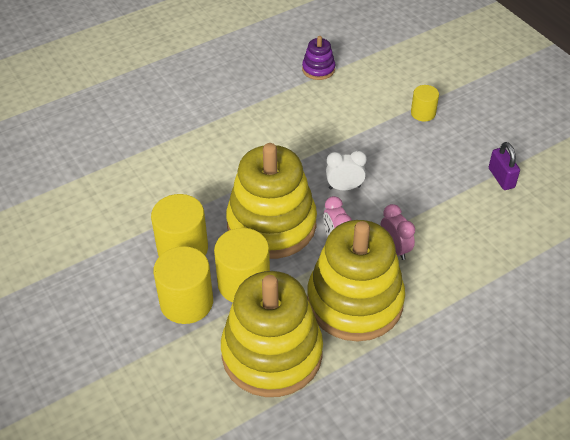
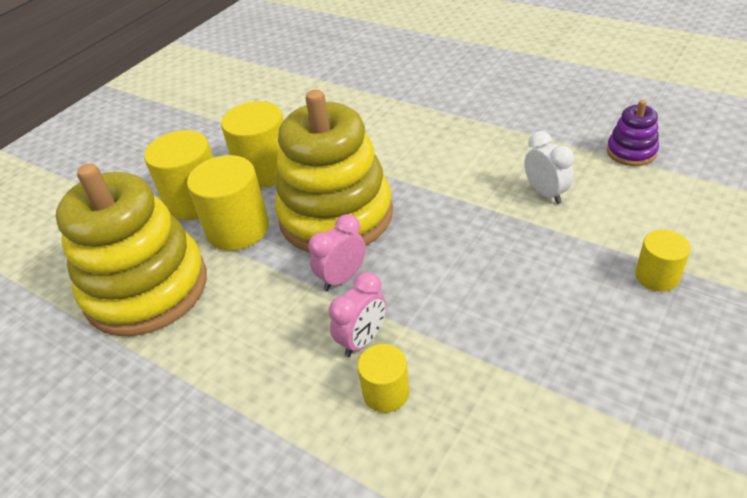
camera: 70 degrees right, 5 degrees down
yellow stacking toy [307,220,405,342] -> none
white clock [326,150,367,190] -> white clock moved to [524,131,574,204]
purple padlock [489,142,520,190] -> none
none -> yellow cylinder [358,344,409,413]

